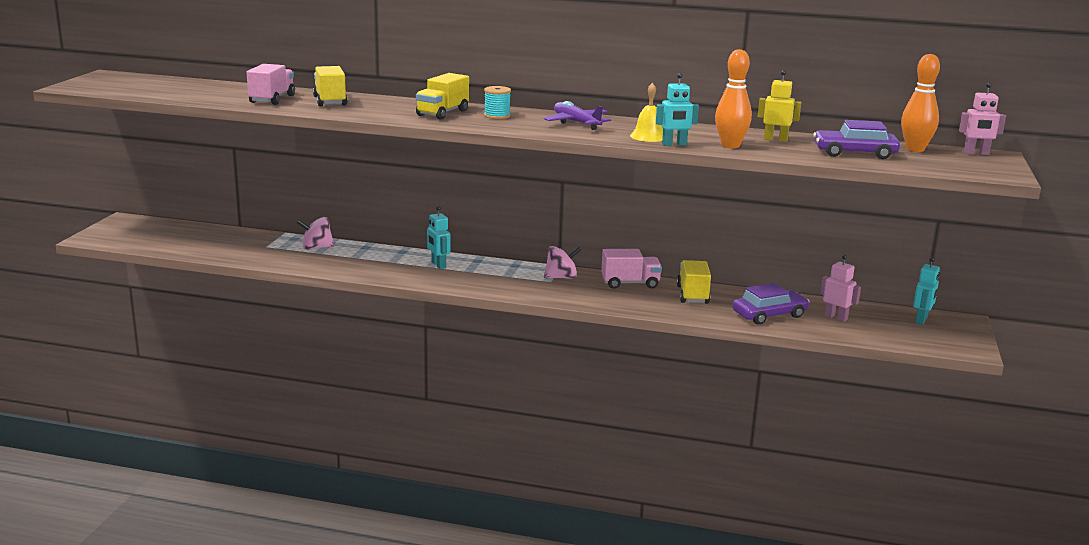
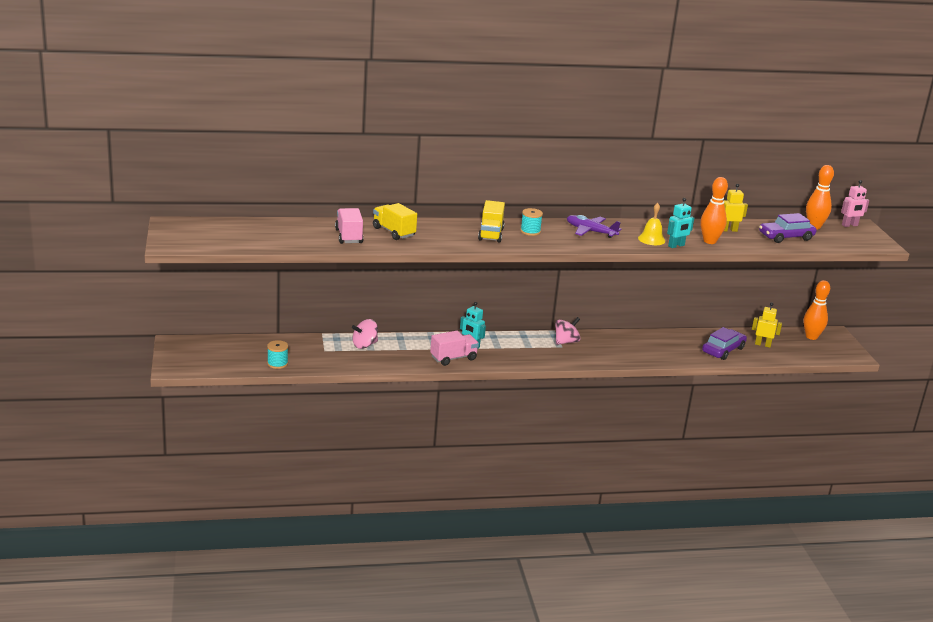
camera: 25 degrees left, 5 degrees up
pink truck [601,249,662,289] -> pink truck moved to [430,331,479,366]
yellow truck [677,260,711,304] -> none
pink robot [821,254,861,322] -> yellow robot [752,302,782,348]
turquoise robot [913,257,940,325] -> orange bowling pin [804,280,830,340]
none -> turquoise spool [267,340,288,369]

